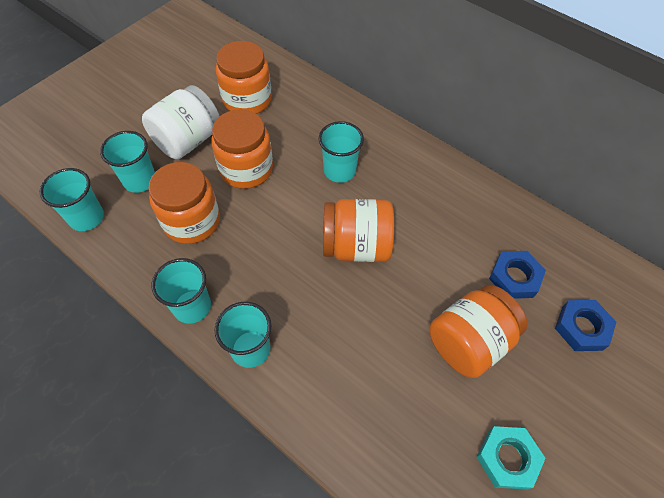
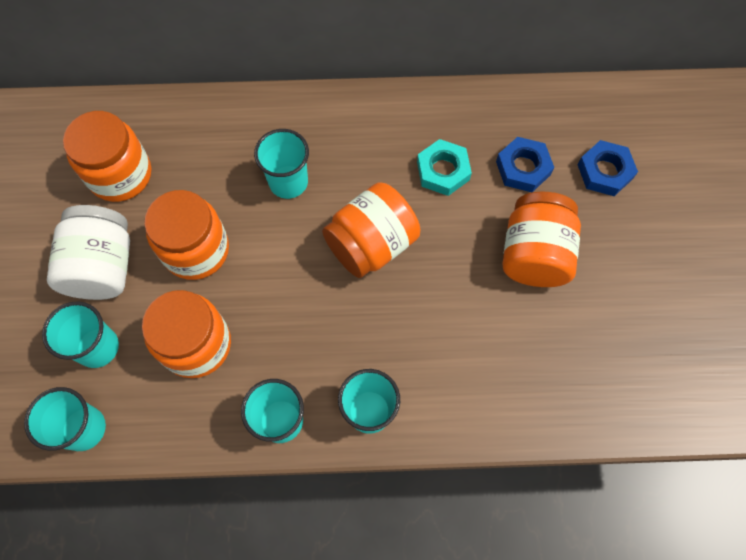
camera: 40 degrees left, 10 degrees up
turquoise nut [477,426,546,490] -> turquoise nut moved to [417,139,472,196]

